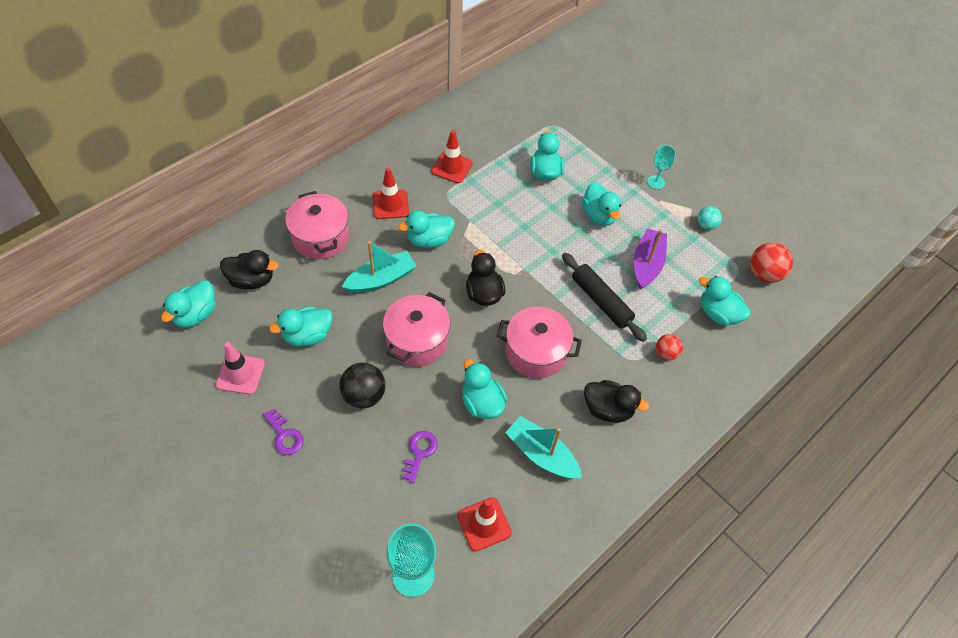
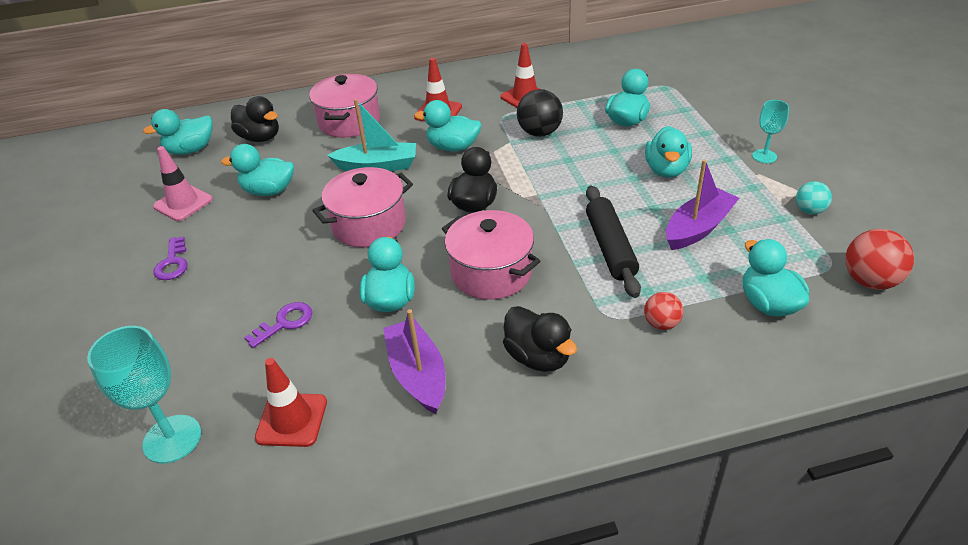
camera: 35 degrees right, 15 degrees down
black ball [339,363,386,408] -> black ball moved to [517,89,563,137]
turquoise boat [505,416,582,479] -> purple boat [383,309,445,414]

